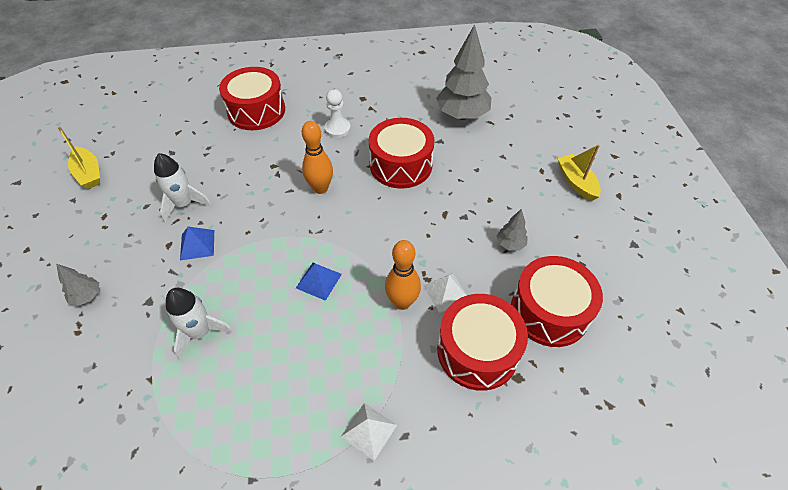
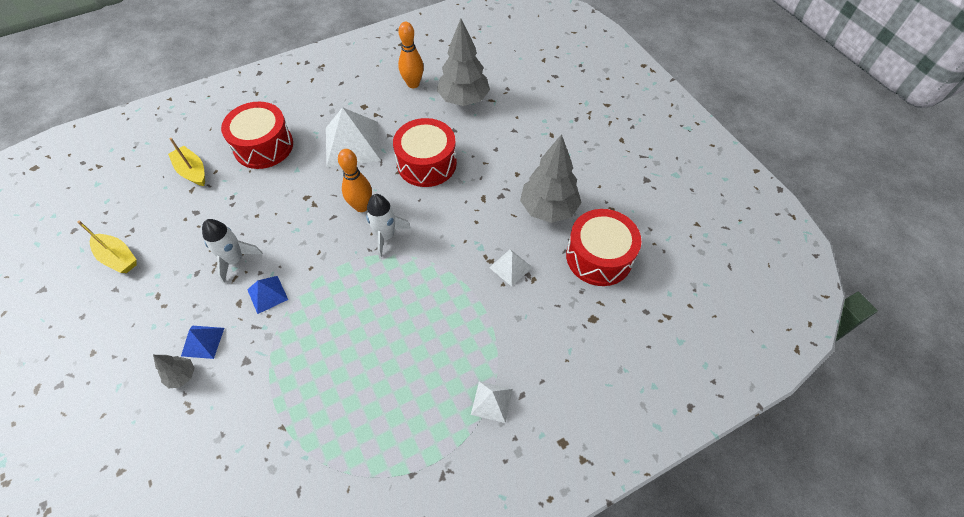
camera: 20 degrees left, 5 degrees up
white rocket [166,288,233,360] -> white rocket moved to [366,194,411,258]
blue pyramid [296,263,342,301] -> blue pyramid moved to [181,326,224,359]
white pawn [325,89,351,138] -> white pyramid [326,107,381,167]
orange bowling pin [385,240,421,310] -> orange bowling pin moved to [398,22,424,88]
red drum [437,294,528,391] -> none
grey tree [497,209,528,251] -> grey tree [520,134,582,223], size x2.17
yellow boat [557,144,601,201] -> yellow boat moved to [168,138,205,186]

